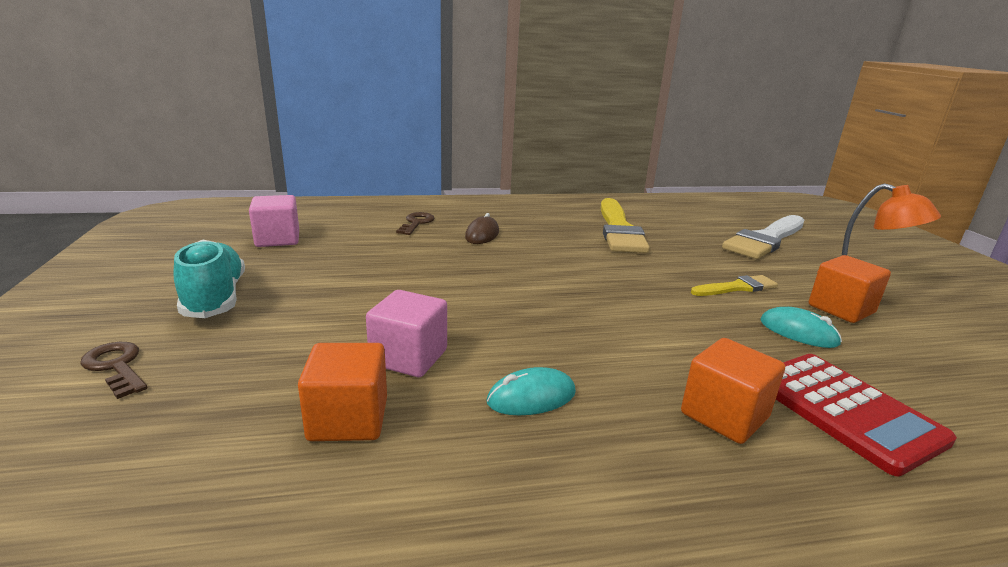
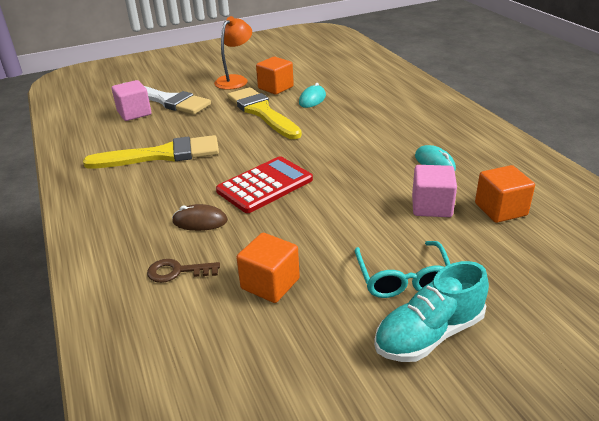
camera: 100 degrees left, 10 degrees up
brown key [80,342,147,399] -> none
pink cube [249,195,299,247] -> pink cube moved to [112,80,151,121]
orange cube [681,338,785,444] -> orange cube moved to [236,233,300,303]
yellow brush [691,275,778,296] -> yellow brush [227,87,302,139], size x1.91
red calculator [776,354,957,476] -> red calculator moved to [216,156,313,213]
none -> turquoise glasses [355,241,450,298]

